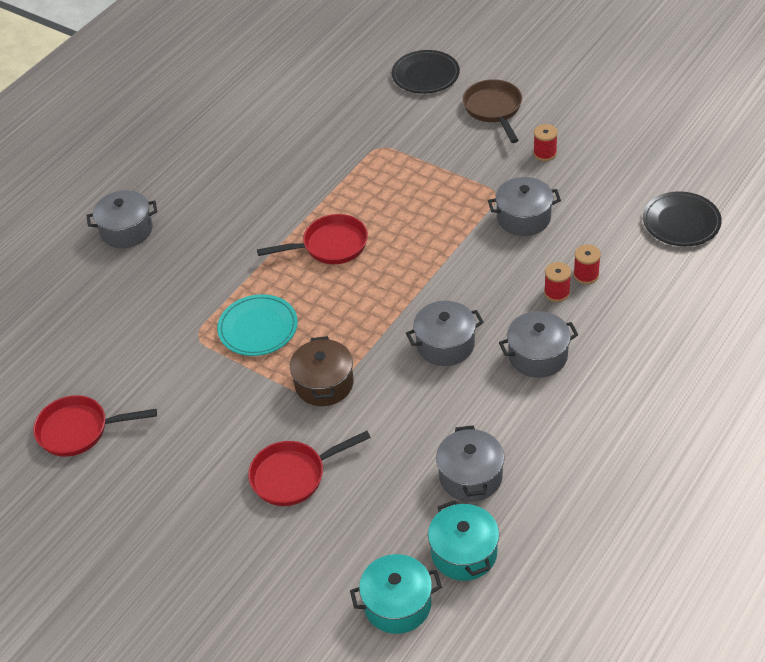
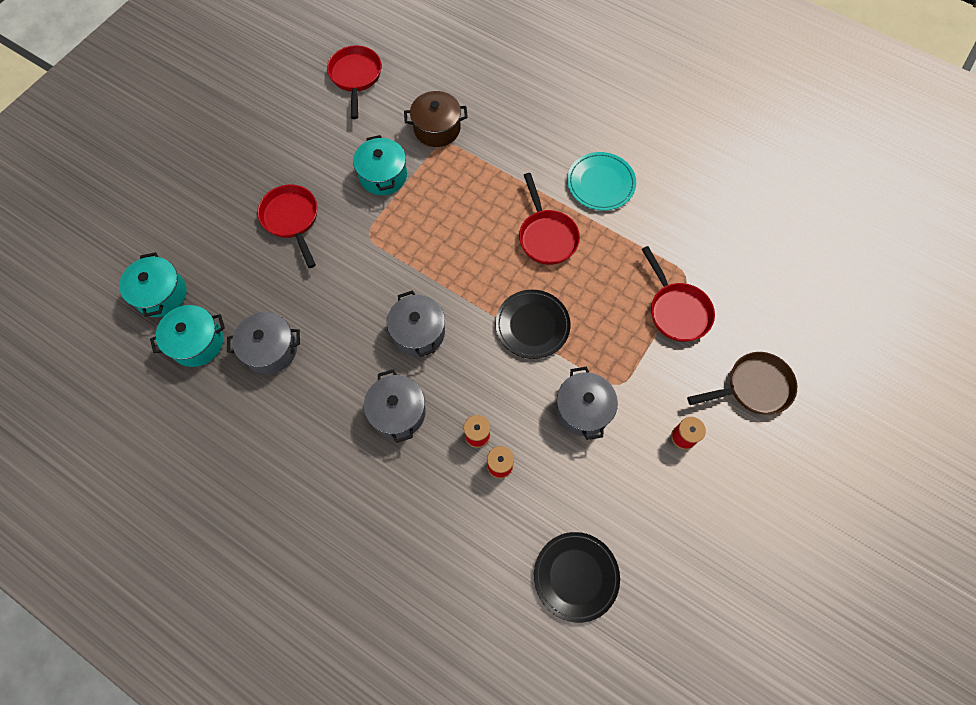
camera: 85 degrees right, 20 degrees up
grey pot [87,190,157,248] -> none
turquoise plate [217,294,298,356] -> turquoise plate moved to [567,152,636,210]
brown pot [289,336,354,406] -> brown pot moved to [404,91,468,147]
black plate [392,50,460,94] -> black plate moved to [495,290,570,359]
none -> turquoise pot [353,135,407,195]
none -> red pan [641,246,715,342]

